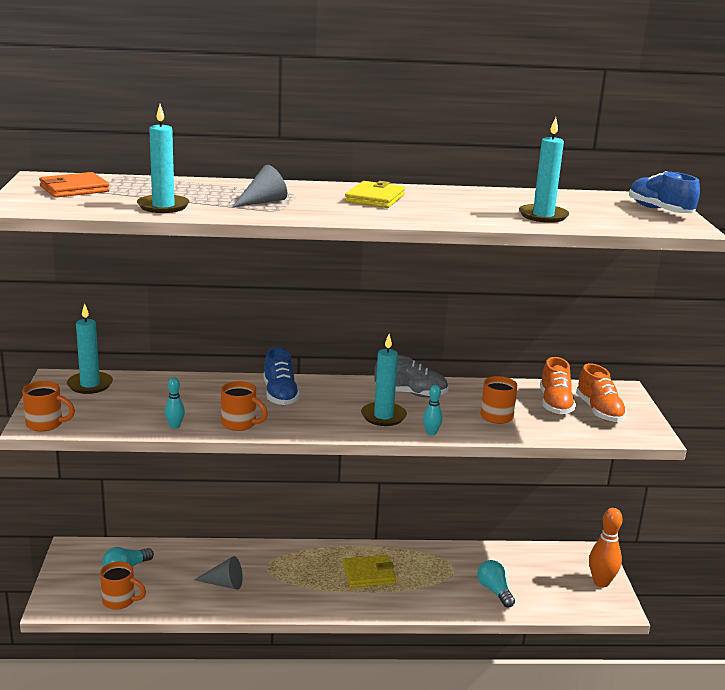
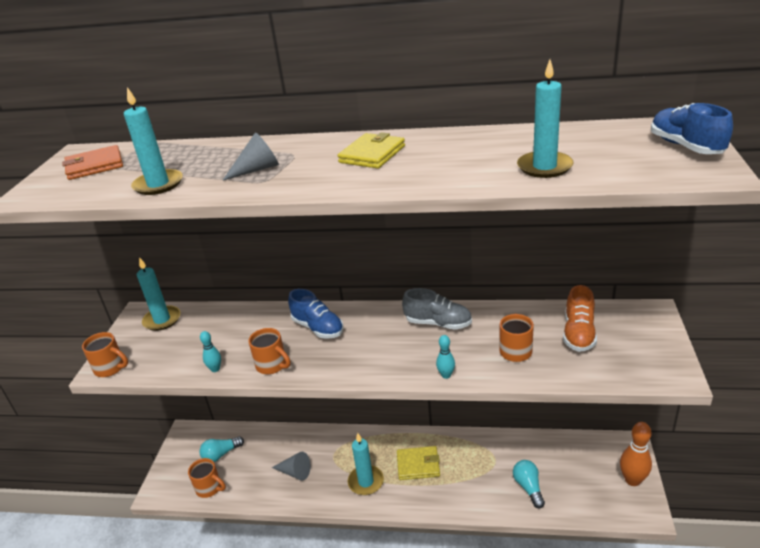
camera: 15 degrees right, 10 degrees up
blue shoe [263,347,300,405] -> blue shoe turned 45 degrees counterclockwise [288,289,344,339]
turquoise candle [361,334,407,426] -> turquoise candle moved to [348,433,384,495]
orange shoe [576,363,627,422] -> none

